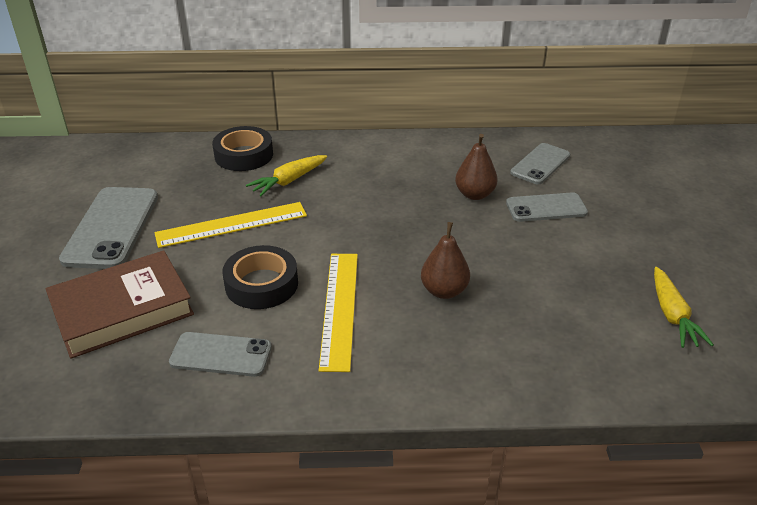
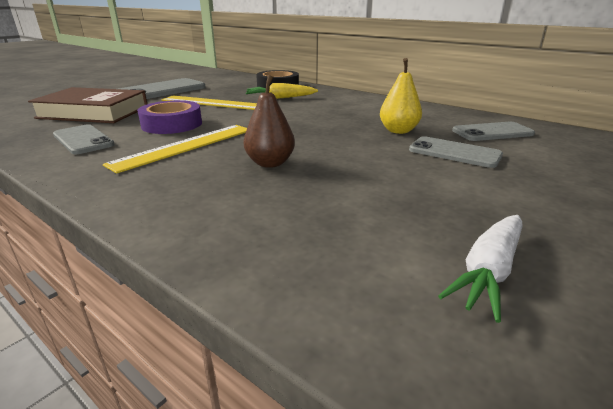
camera: 40 degrees right, 10 degrees down
black tape [222,245,298,309] -> purple tape [137,100,202,134]
brown pear [455,134,498,200] -> yellow pear [380,58,422,134]
yellow carrot [654,267,714,348] -> white carrot [438,215,523,323]

